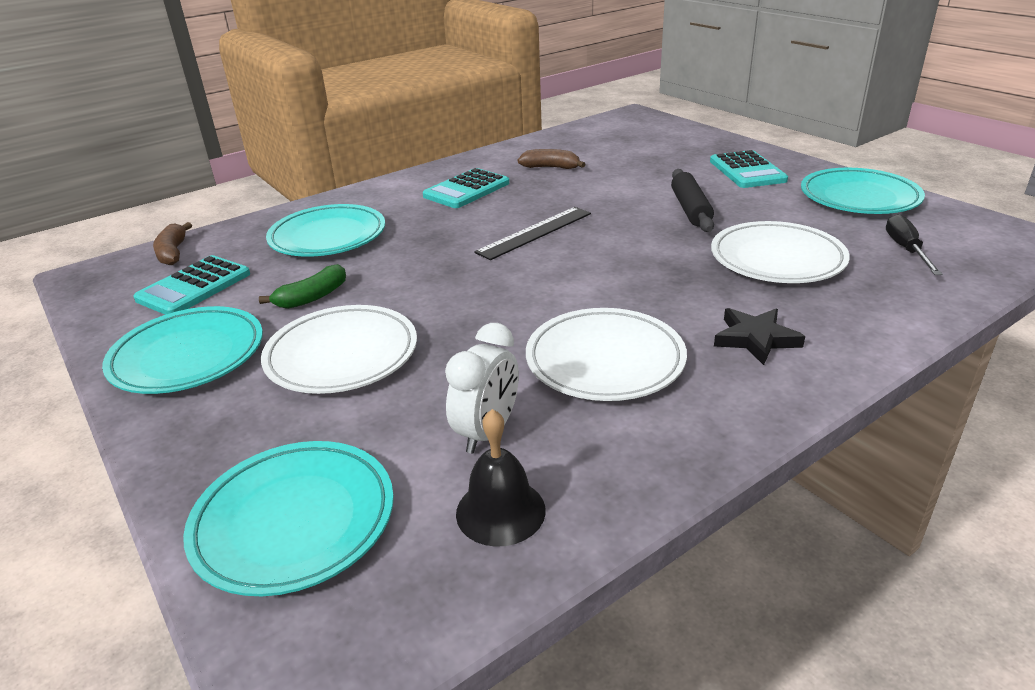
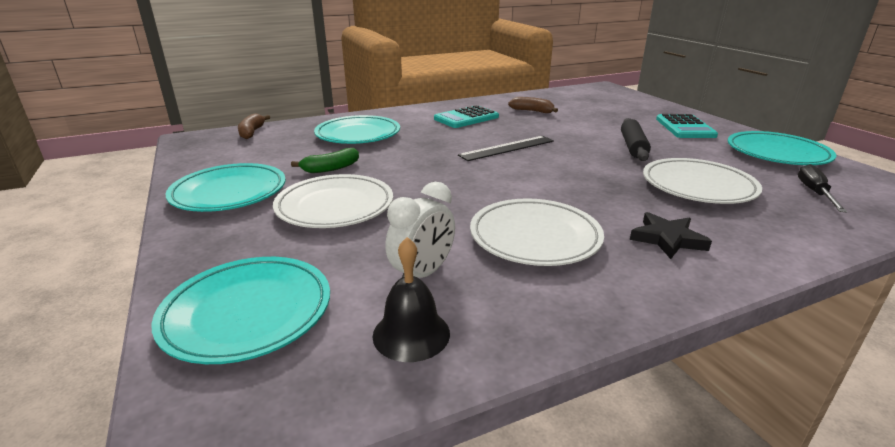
camera: 10 degrees right, 5 degrees down
turquoise calculator [133,255,250,315] -> none

